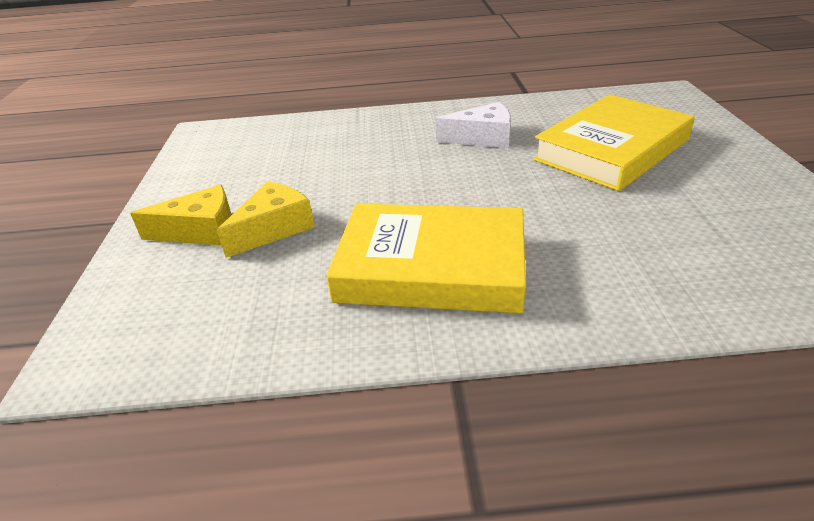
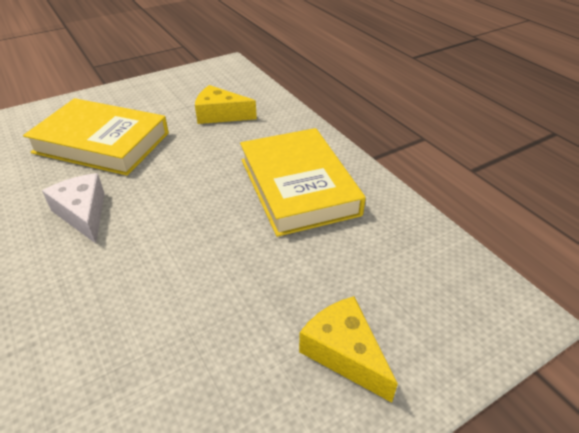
camera: 120 degrees left, 5 degrees up
yellow cheese [217,181,315,258] -> yellow cheese moved to [195,85,257,124]

